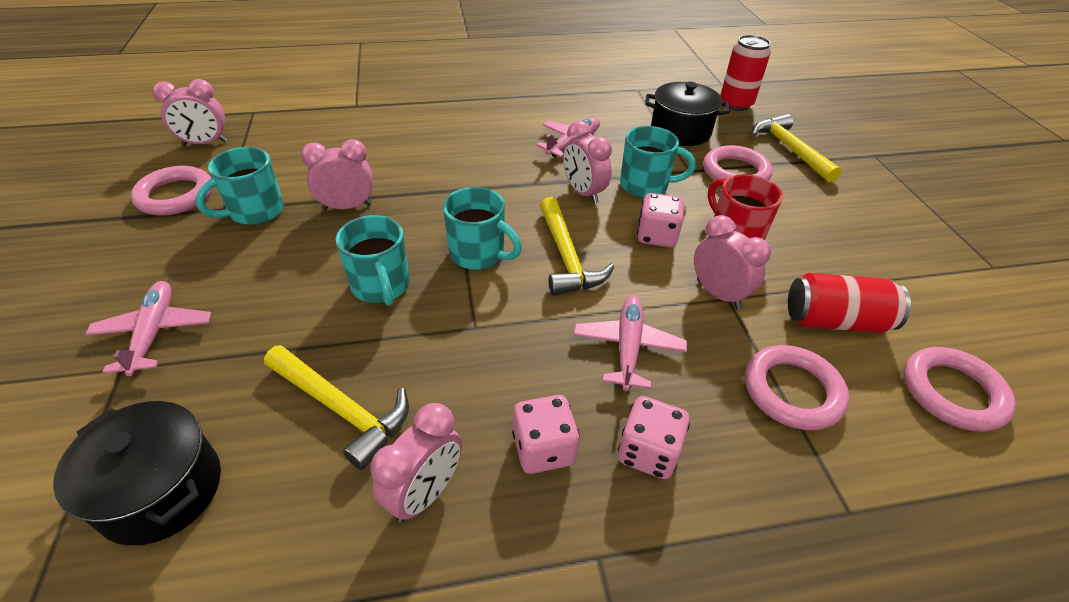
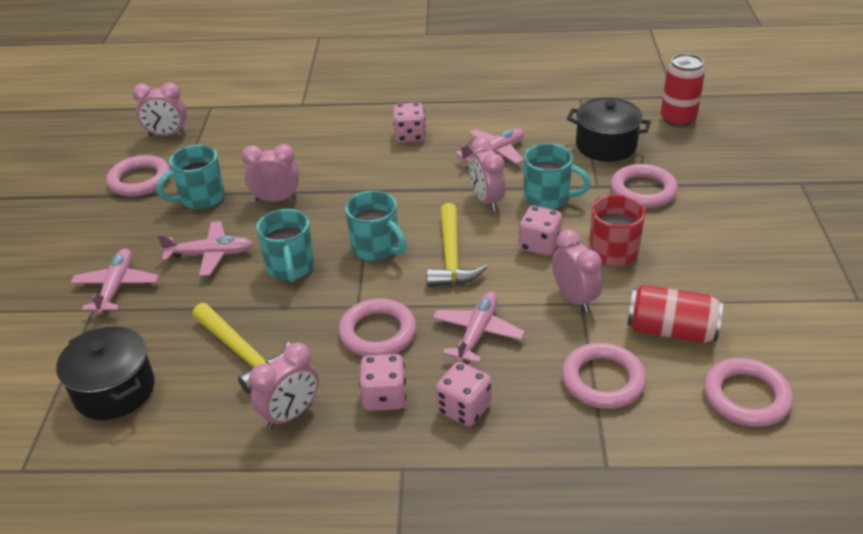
camera: 15 degrees right, 5 degrees down
yellow hammer [752,114,842,182] -> none
none -> pink plane [157,221,253,276]
none -> pink ring [339,298,416,356]
none -> pink dice [393,103,426,142]

